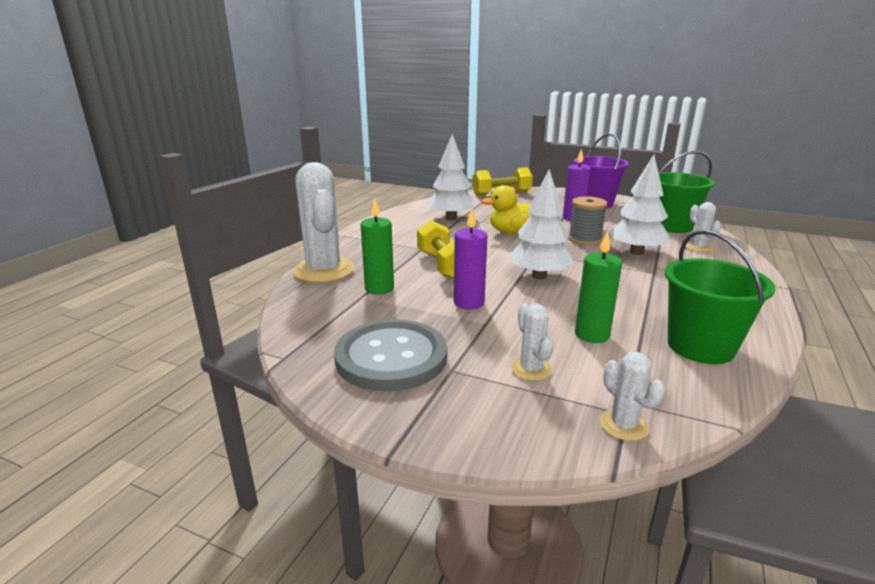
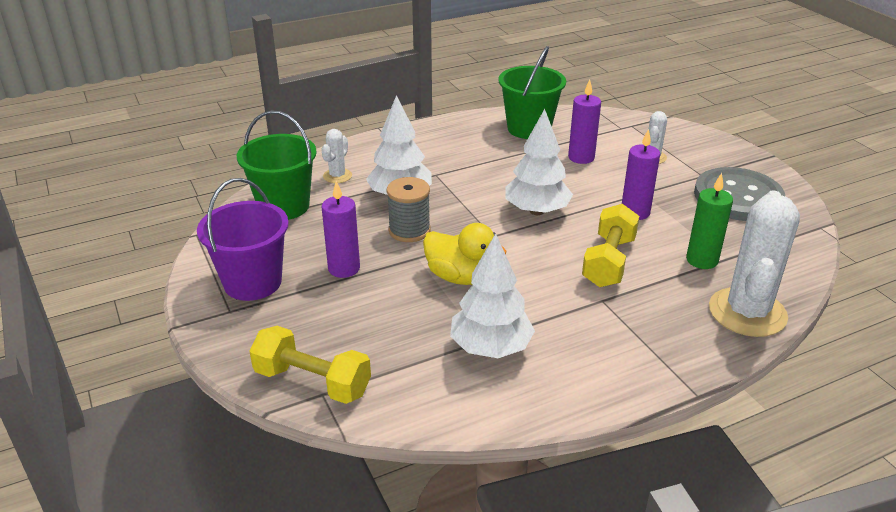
camera: 140 degrees left, 10 degrees up
green candle [575,231,622,343] -> purple candle [568,80,601,164]
white cactus [600,352,665,441] -> none

